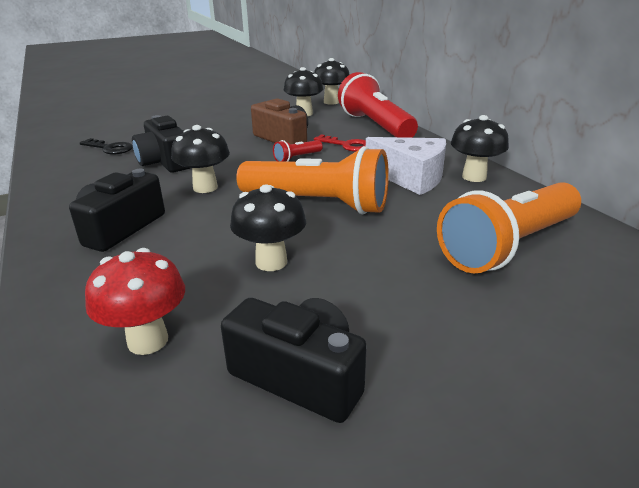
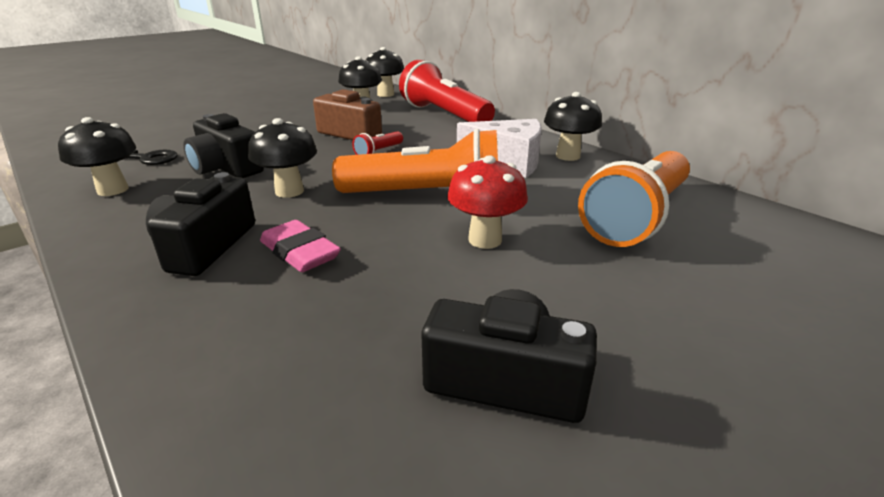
camera: 15 degrees left, 0 degrees up
red mushroom [85,248,185,355] -> red mushroom moved to [447,155,528,249]
black mushroom [230,185,306,271] -> black mushroom moved to [58,117,136,196]
red key [314,134,366,152] -> none
none -> pink eraser [260,220,341,272]

